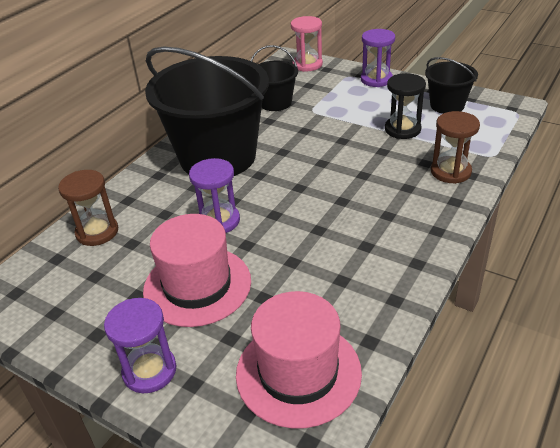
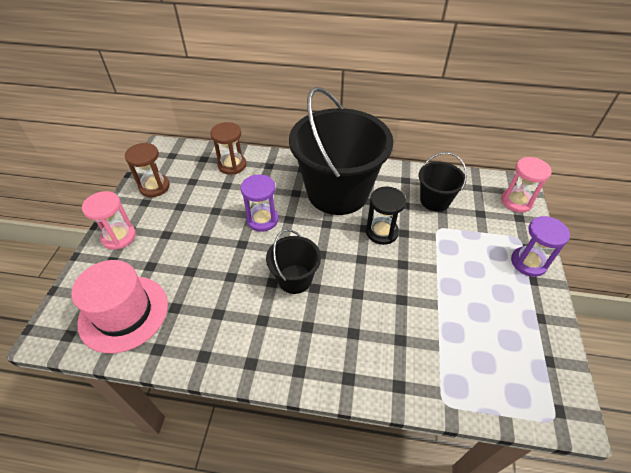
camera: 65 degrees right, 10 degrees up
purple hourglass [104,298,177,393] -> pink hourglass [82,191,136,250]
pink hat [143,214,251,327] -> none
black hourglass [385,73,426,139] -> black hourglass moved to [366,187,406,245]
black bucket [425,57,478,114] -> black bucket moved to [266,229,321,294]
brown hourglass [431,111,480,184] -> brown hourglass moved to [125,143,170,197]

